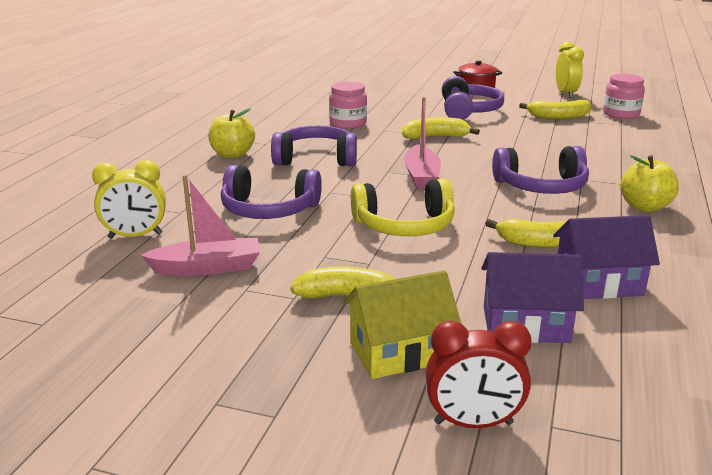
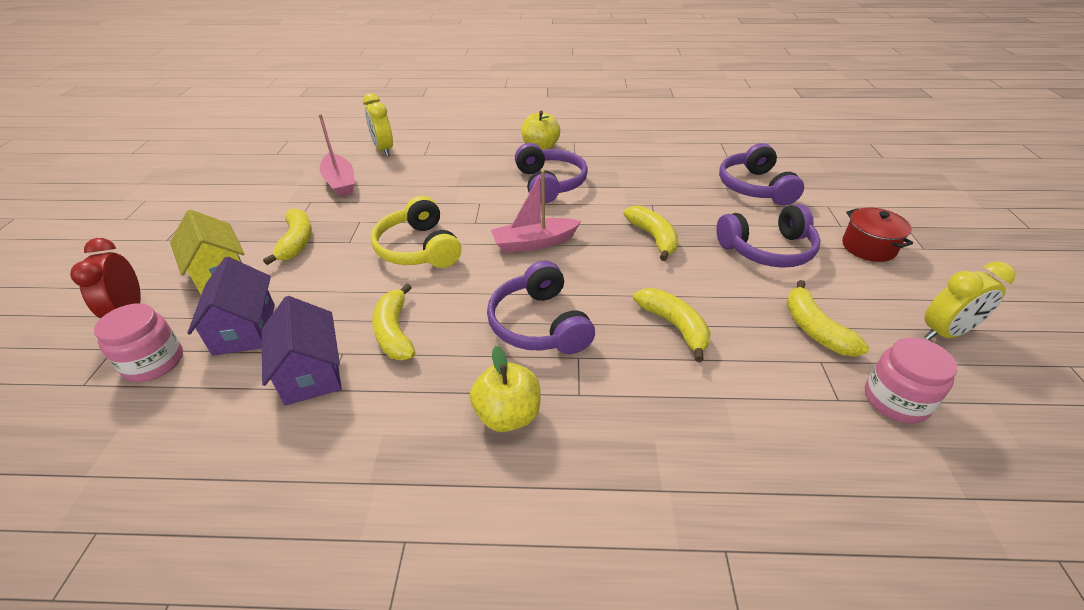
camera: 75 degrees right, 15 degrees up
purple headphones [221,165,322,219] -> purple headphones moved to [719,143,804,206]
pink jar [329,82,367,129] -> pink jar moved to [94,303,183,382]
none -> yellow banana [633,288,711,362]

